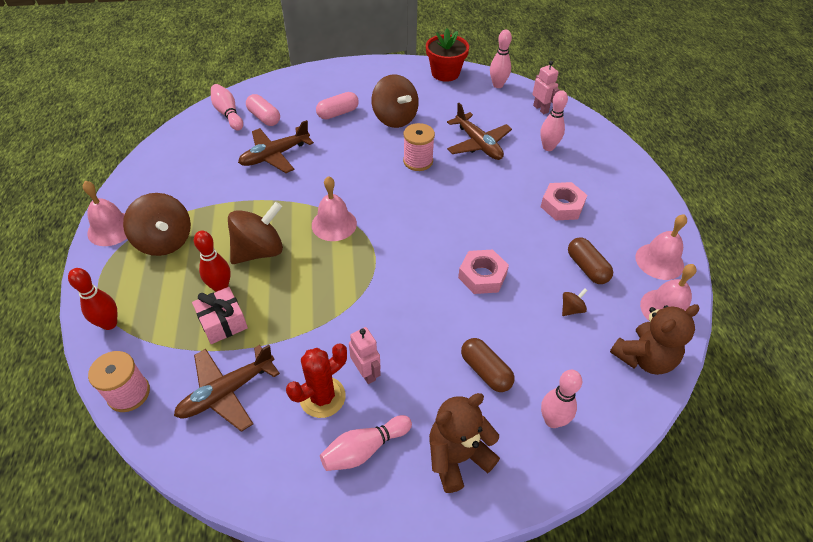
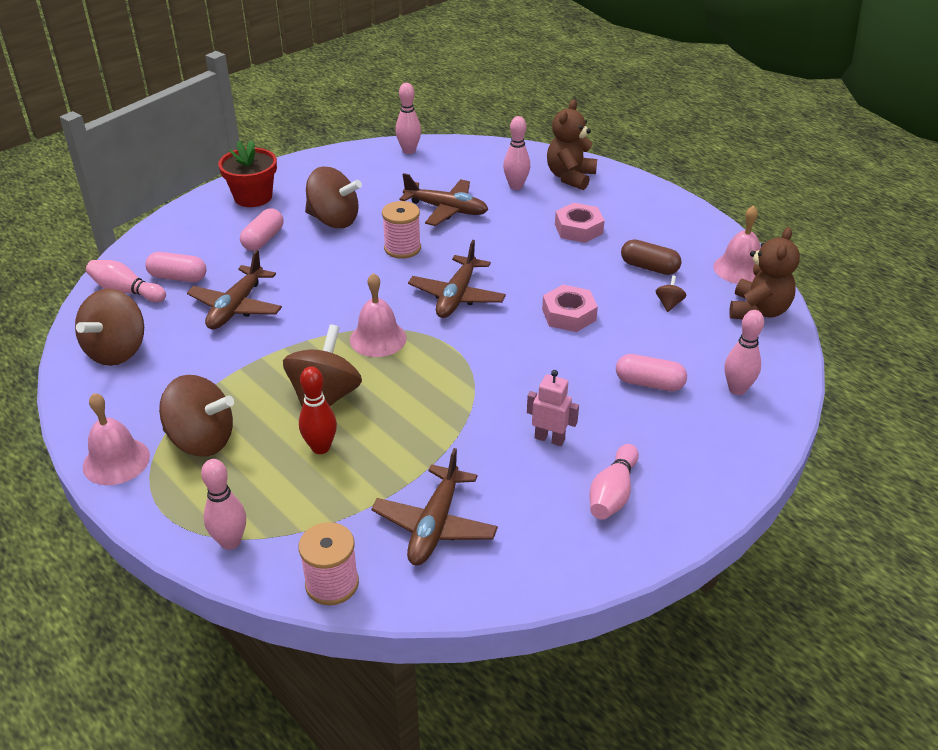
camera: 35 degrees left, 10 degrees down
red bowling pin [68,268,117,330] -> pink bowling pin [201,459,246,550]
pink gift [192,287,248,344] -> none
red cactus [286,343,347,418] -> none
red flower pot [426,28,469,82] -> red flower pot moved to [218,140,277,207]
brown teddy bear [429,393,500,493] -> brown teddy bear moved to [547,100,597,190]
brown capsule [461,338,514,392] -> pink capsule [616,354,687,391]
pink robot [533,61,559,114] -> none
pink bell [635,214,687,280] -> none
none -> brown spinning top [75,289,144,366]
none -> brown plane [408,240,506,318]

